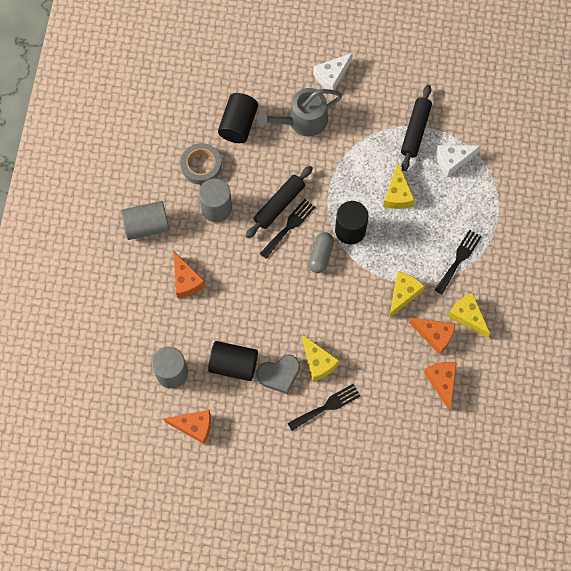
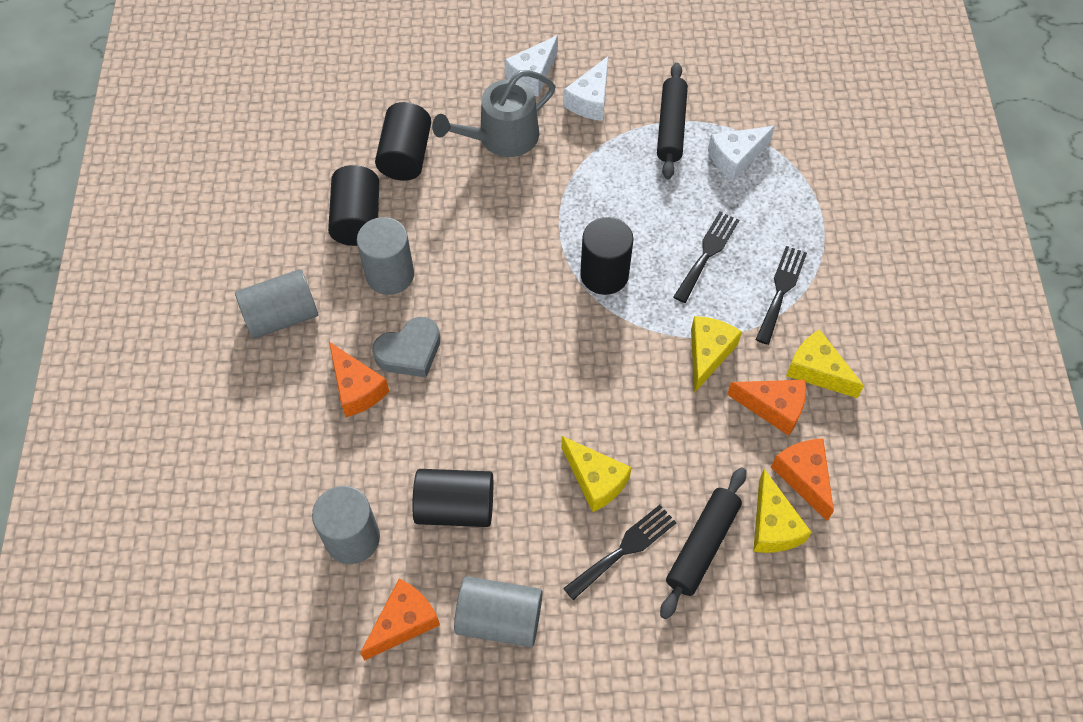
camera: 10 degrees left, 10 degrees down
orange cheese [164,410,211,444] -> orange cheese turned 45 degrees counterclockwise [360,579,440,660]
grey tape [181,143,222,185] -> black cylinder [328,165,379,246]
black rolling pin [246,166,313,238] -> black rolling pin moved to [660,467,746,619]
grey heart [257,354,300,394] -> grey heart moved to [372,317,440,377]
black fork [260,199,315,259] -> black fork moved to [674,212,739,303]
grey capsule [309,232,334,273] -> none
yellow cheese [383,163,415,209] -> yellow cheese moved to [753,469,812,553]
none -> grey cylinder [454,576,543,647]
none -> white cheese [563,56,608,121]

